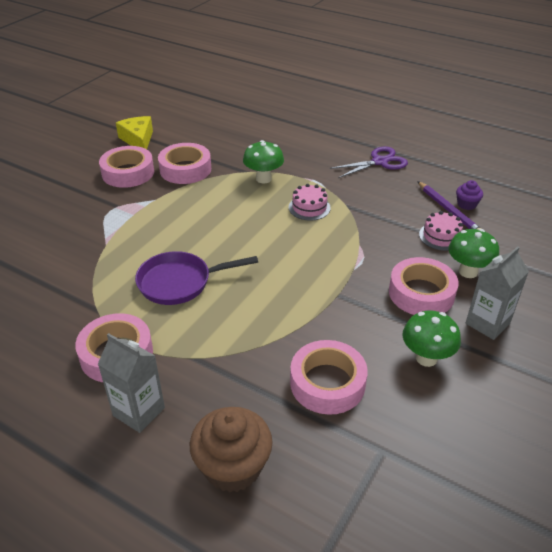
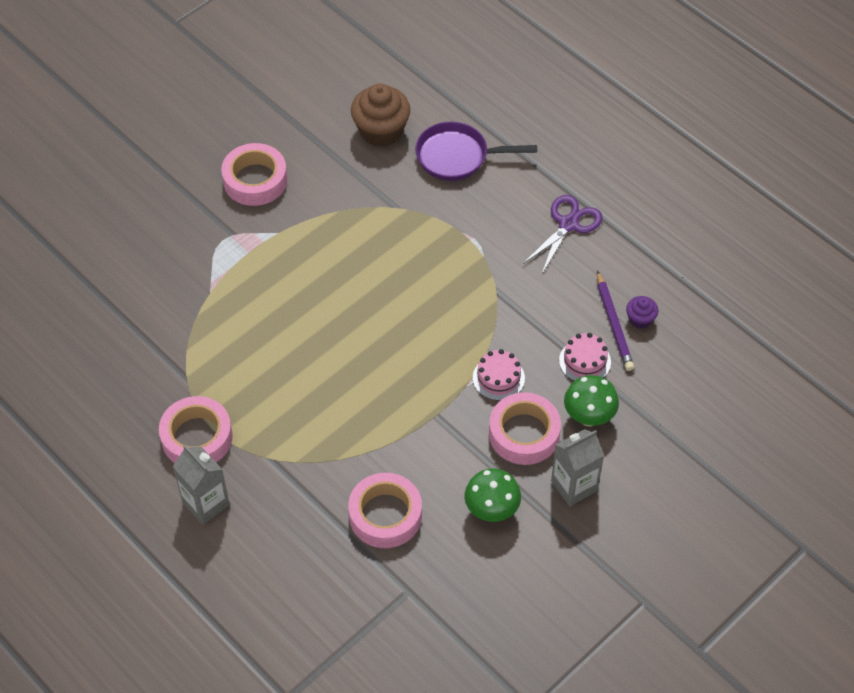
camera: 15 degrees right, 15 degrees up
yellow cheese [116,116,153,149] -> none
purple pan [135,251,258,305] -> purple pan moved to [415,122,537,181]
pink tape [158,143,211,184] -> none
brown cupcake [190,407,273,492] -> brown cupcake moved to [351,83,410,147]
green mushroom [243,140,284,184] -> none
pink cake [289,184,331,221] -> pink cake moved to [473,349,525,401]
purple scissors [330,146,408,178] -> purple scissors turned 45 degrees counterclockwise [523,195,603,274]

